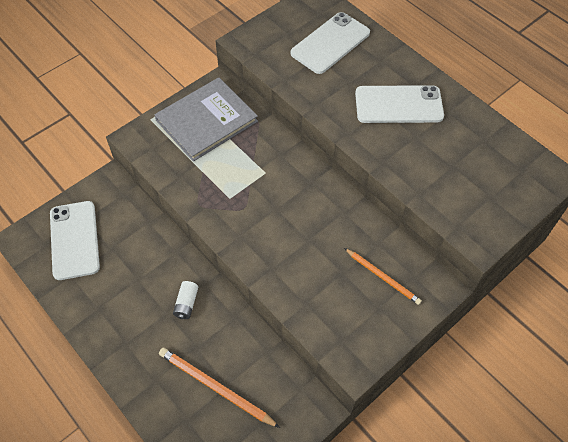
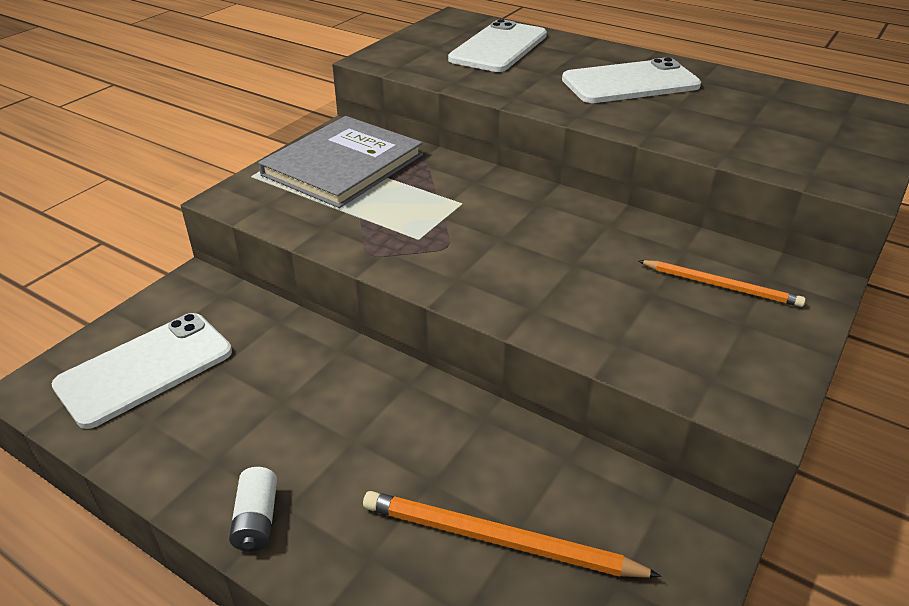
camera: 15 degrees left, 20 degrees down
white phone [50,201,100,280] -> white phone turned 75 degrees clockwise [52,313,232,429]
white battery [173,281,198,319] -> white battery moved to [229,467,277,551]

